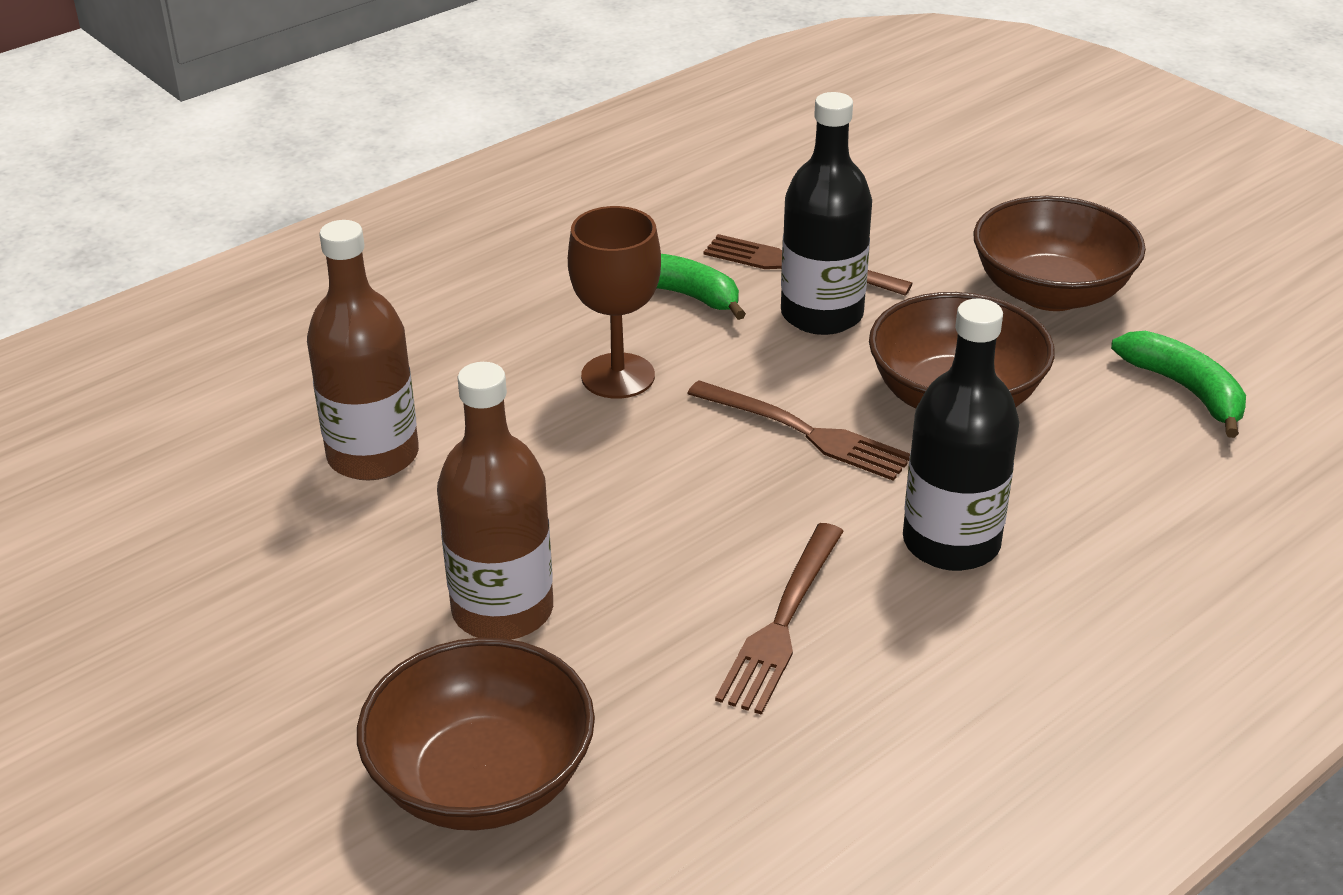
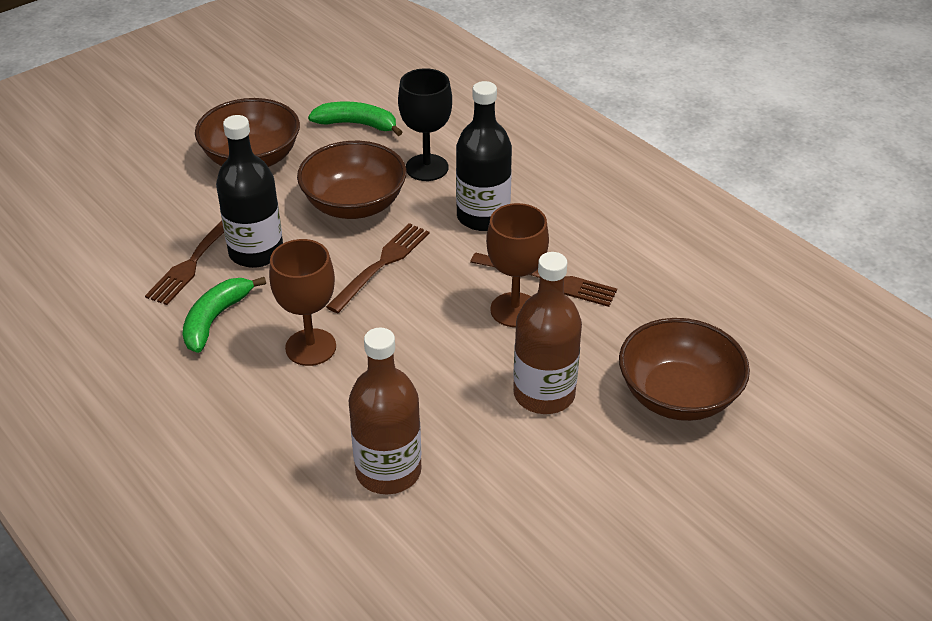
camera: 90 degrees left, 5 degrees up
green banana [1111,331,1246,438] -> green banana turned 45 degrees clockwise [308,102,402,136]
none -> black goblet [398,68,452,181]
none -> brown goblet [486,203,549,327]

